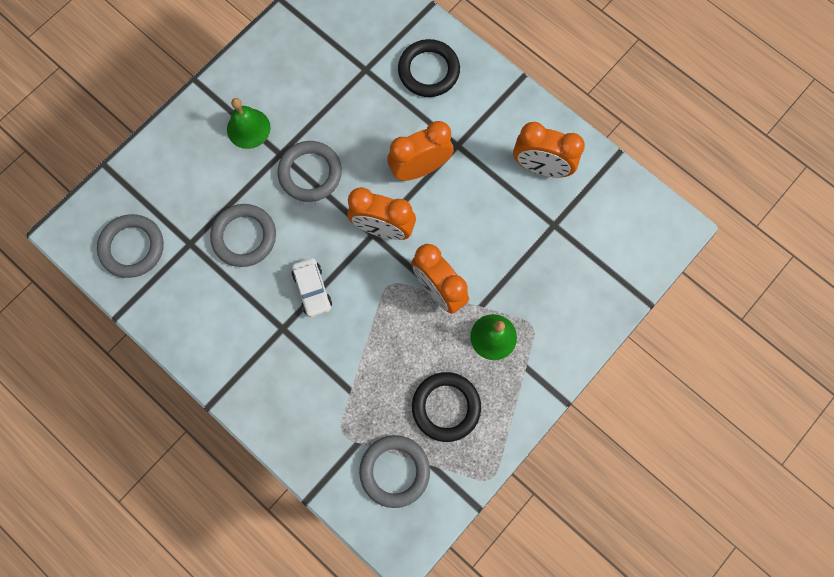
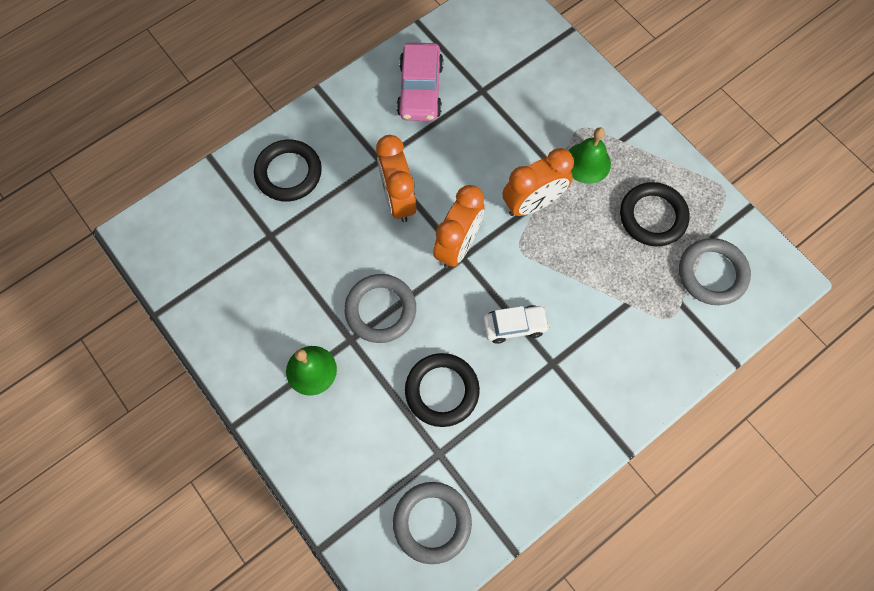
camera: 80 degrees left, 5 degrees down
grey ring [210,204,276,267] -> black ring [405,353,480,427]
orange clock [513,122,585,178] -> pink car [397,42,443,121]

